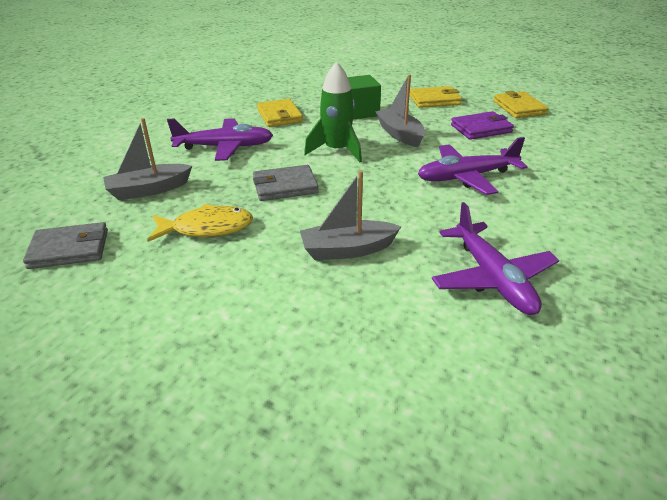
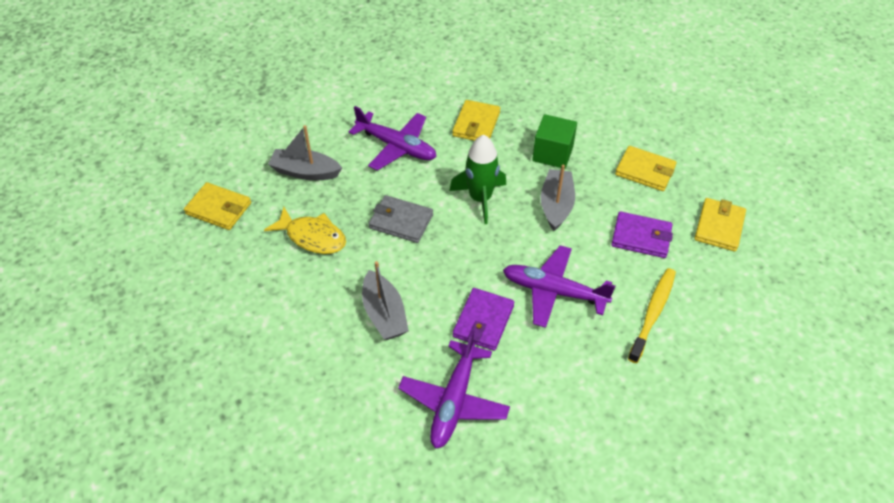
camera: 35 degrees right, 15 degrees up
grey wallet [23,222,108,269] -> yellow wallet [184,182,251,230]
grey boat [300,170,401,260] -> grey boat turned 135 degrees counterclockwise [362,261,409,340]
none -> purple wallet [453,288,514,351]
none -> yellow toothbrush [628,268,676,363]

